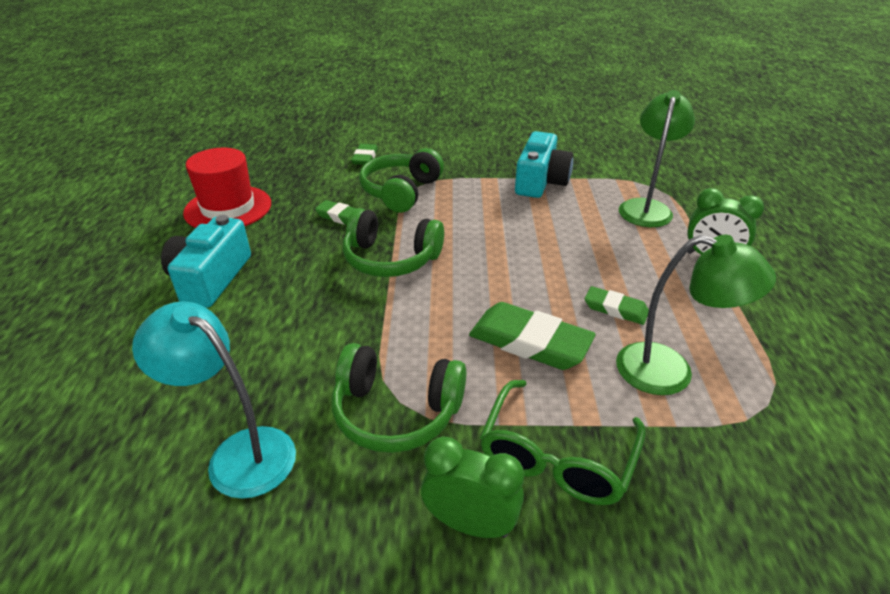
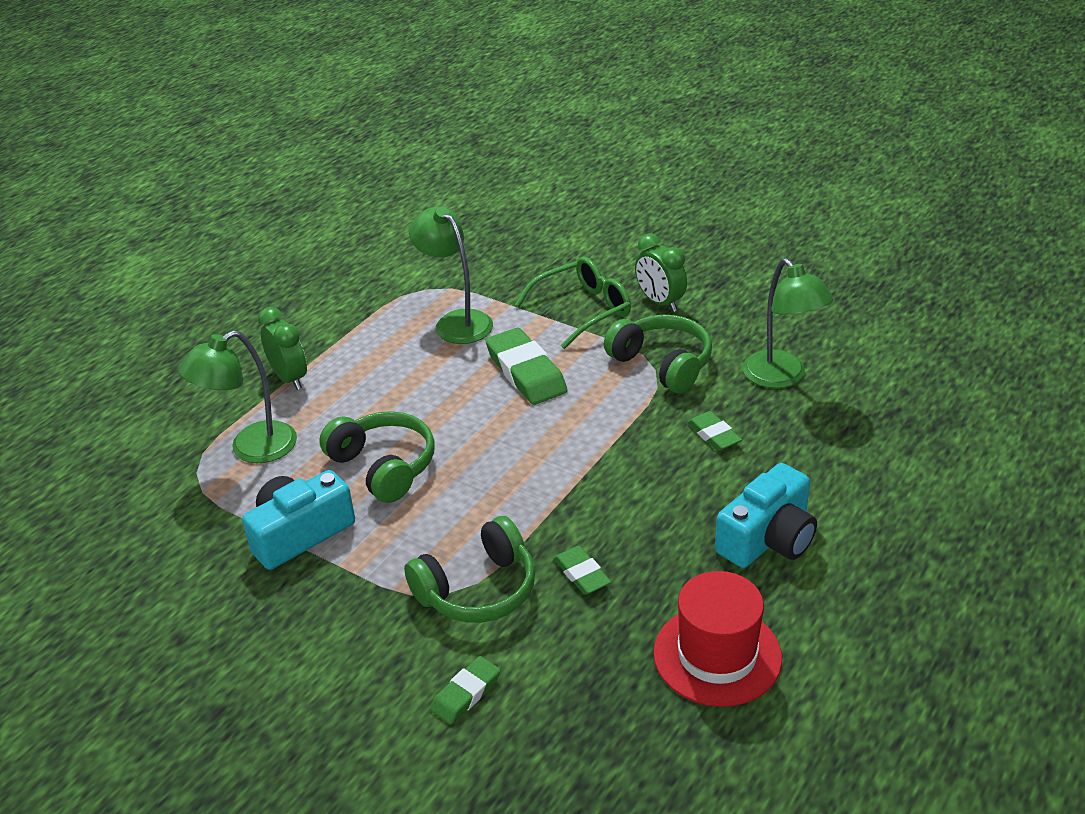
camera: 145 degrees left, 0 degrees up
turquoise lamp [132,302,296,499] -> green lamp [743,258,833,388]
green headphones [343,208,444,277] -> green headphones moved to [319,411,434,503]
green eraser [584,286,649,325] -> green eraser moved to [687,411,742,451]

